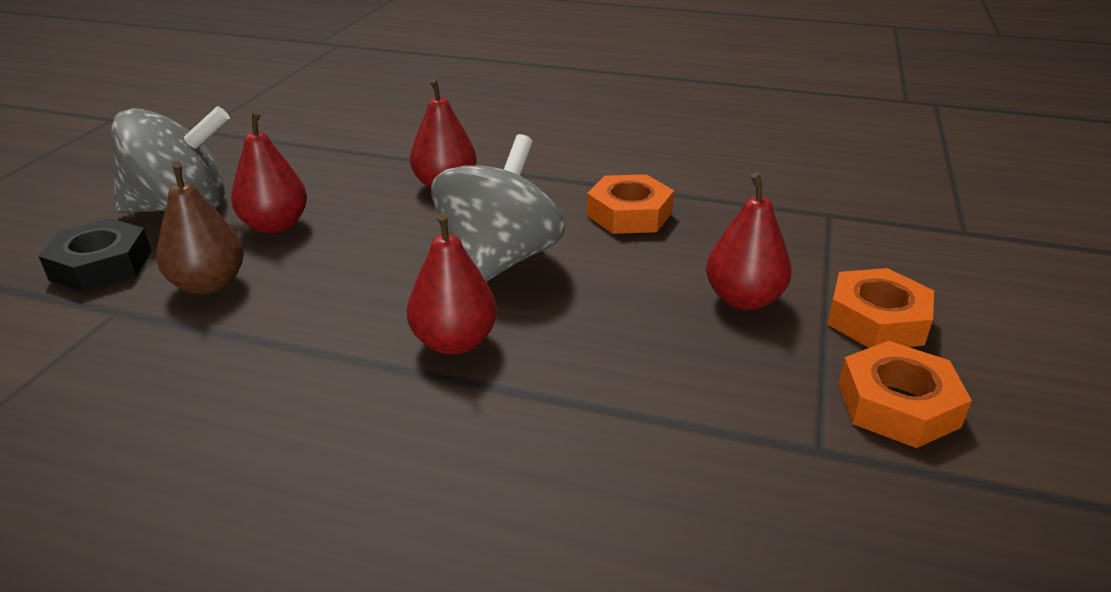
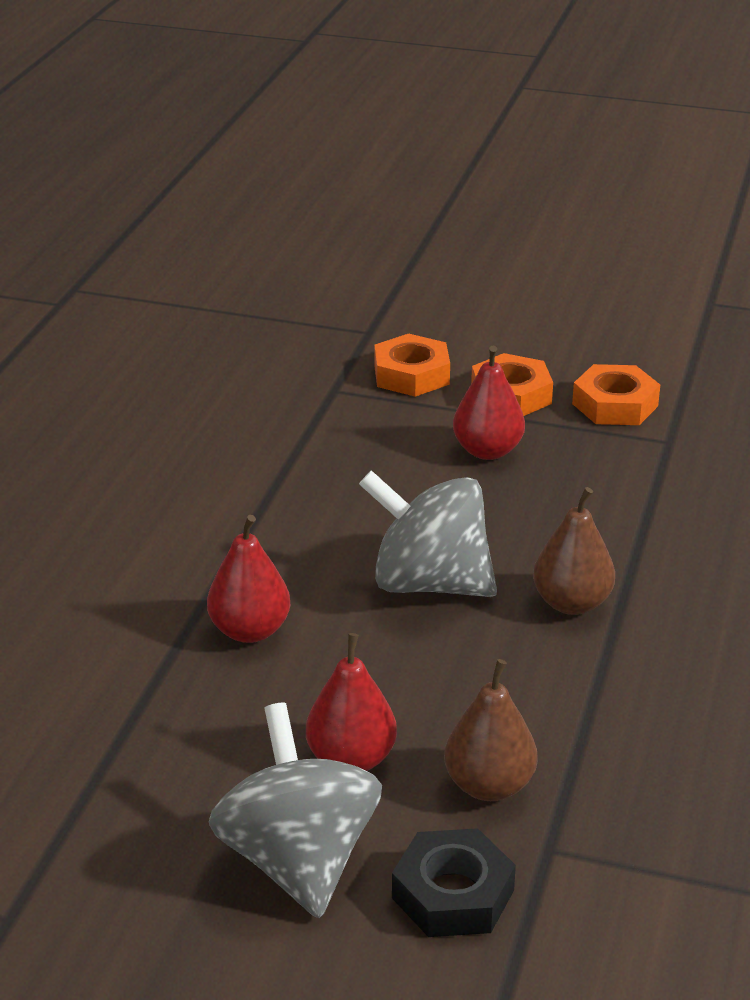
camera: 90 degrees left, 0 degrees up
red pear [407,212,497,355] -> brown pear [533,487,615,615]
orange nut [587,174,674,234] -> orange nut moved to [374,334,450,397]

